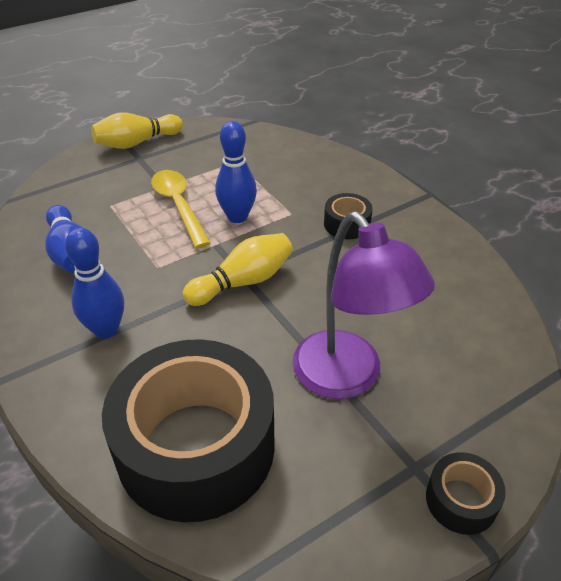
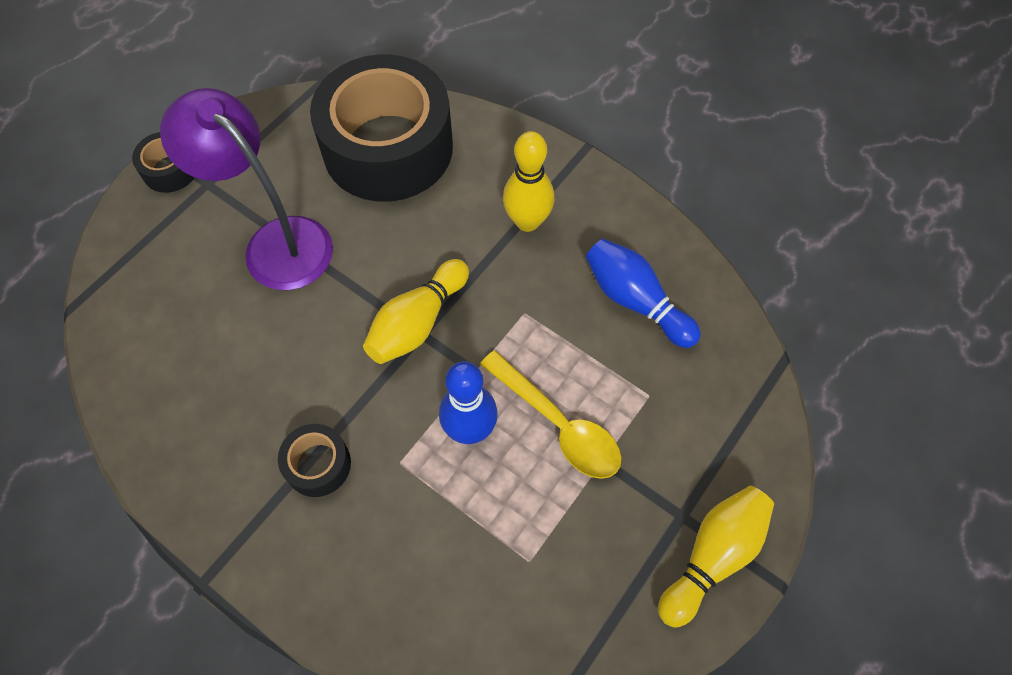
camera: 160 degrees right, 20 degrees up
blue bowling pin [65,228,124,339] -> yellow bowling pin [503,131,554,232]

